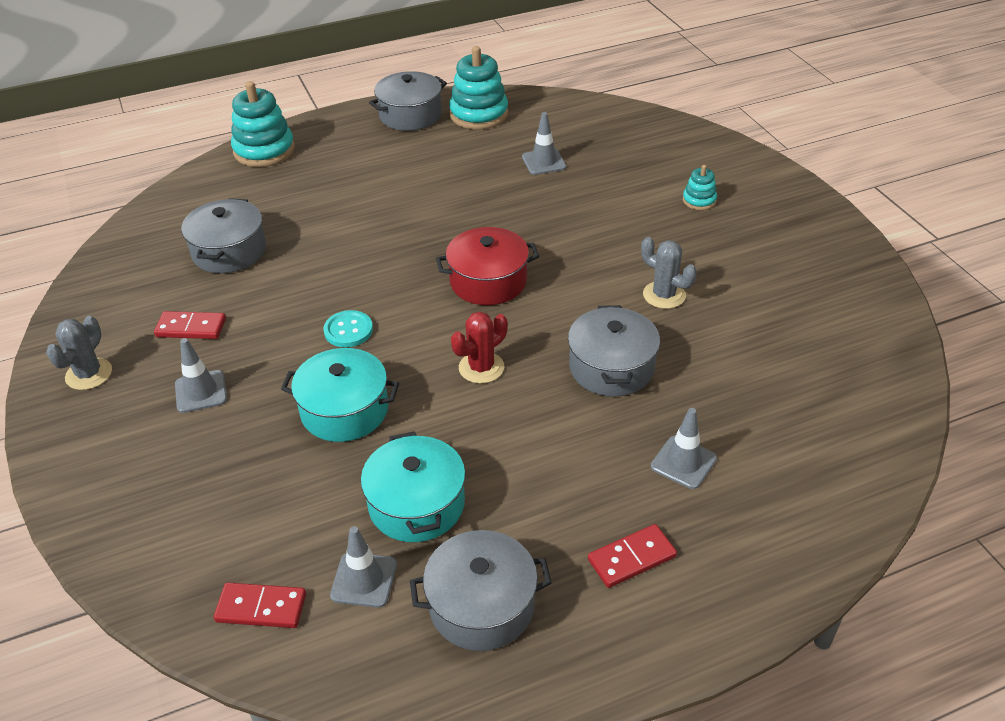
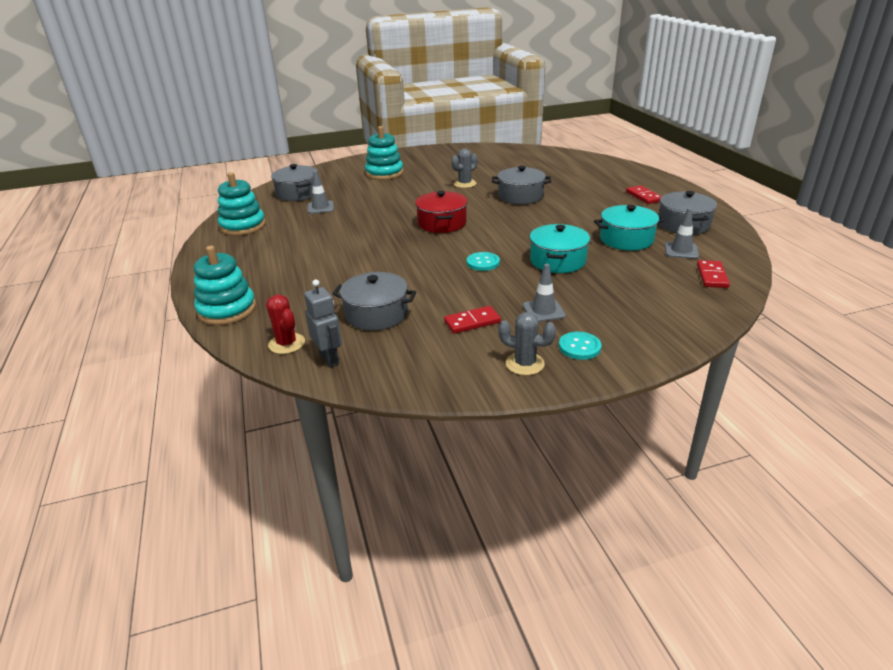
camera: 85 degrees left, 10 degrees down
red domino [154,311,226,339] -> red domino turned 60 degrees clockwise [444,306,501,334]
grey pot [369,71,447,131] -> grey pot moved to [271,164,318,201]
red cactus [451,312,508,384] -> red cactus moved to [266,295,305,354]
grey traffic cone [651,408,717,489] -> none
turquoise stacking toy [683,165,717,210] -> turquoise stacking toy [365,126,403,180], size x1.97
none -> grey robot [304,280,342,367]
none -> turquoise button [559,332,602,360]

